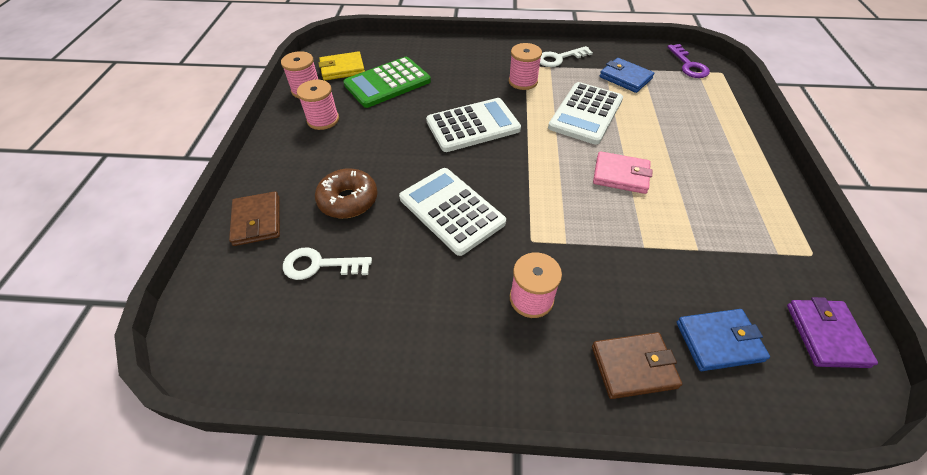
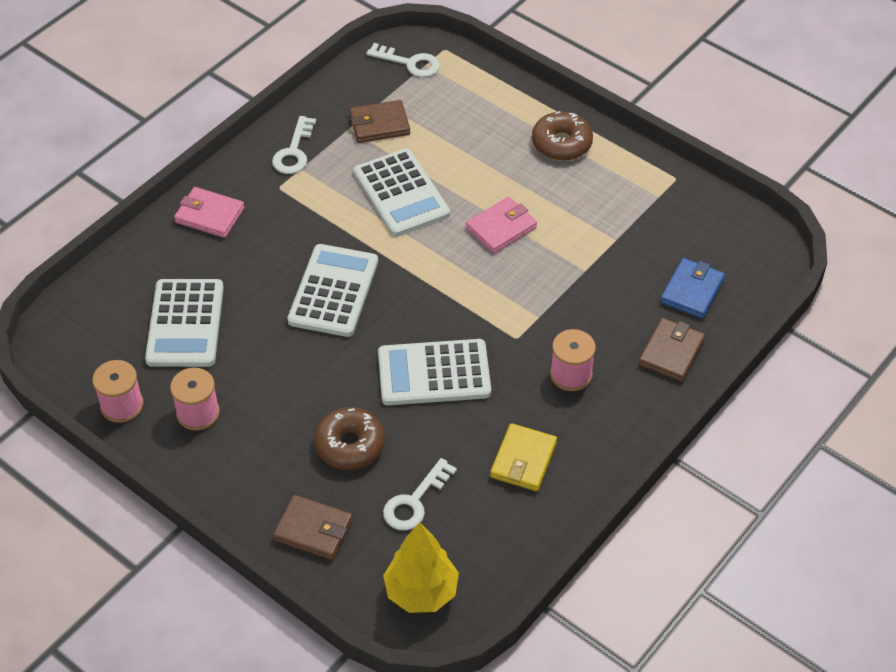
camera: 55 degrees left, 0 degrees up
yellow wallet [319,51,365,80] -> yellow wallet moved to [490,423,557,491]
green calculator [343,57,431,108] -> white calculator [145,279,224,367]
pink spool [509,43,542,90] -> none
blue wallet [600,58,654,93] -> brown wallet [349,100,410,143]
purple key [667,44,710,78] -> white key [366,43,440,77]
purple wallet [787,297,878,368] -> none
none -> pink wallet [174,187,245,238]
none -> yellow tree [383,522,459,613]
none -> brown donut [532,111,593,161]

